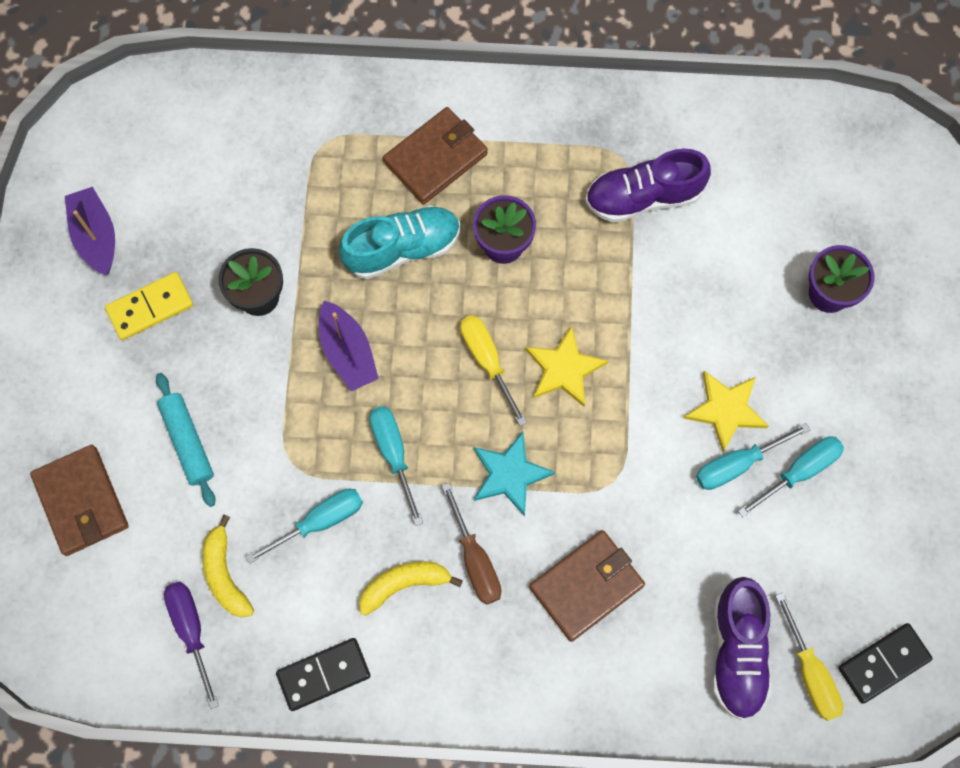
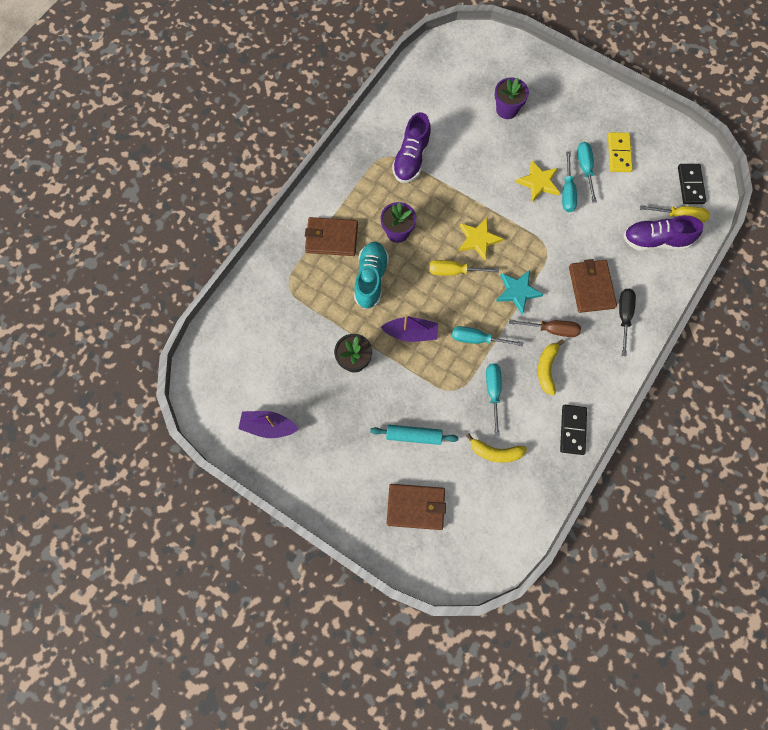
camera: 60 degrees left, 0 degrees up
yellow domino [105,272,193,340] -> yellow domino moved to [608,132,633,172]
purple screwdriver [164,582,219,709] -> none
brown wallet [383,107,488,205] -> brown wallet turned 75 degrees counterclockwise [305,217,358,256]
purple shoe [713,577,772,720] -> purple shoe turned 150 degrees clockwise [623,215,703,251]
none -> black screwdriver [619,289,636,356]

